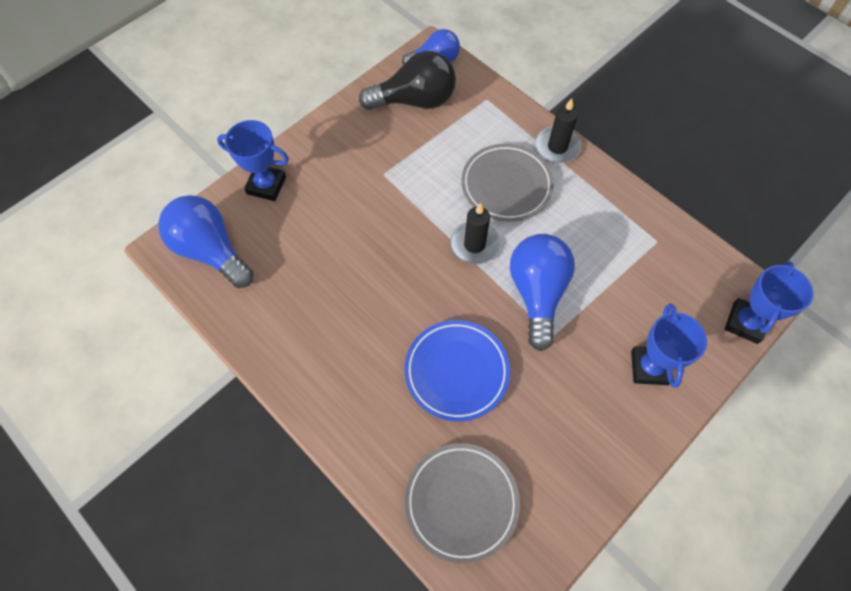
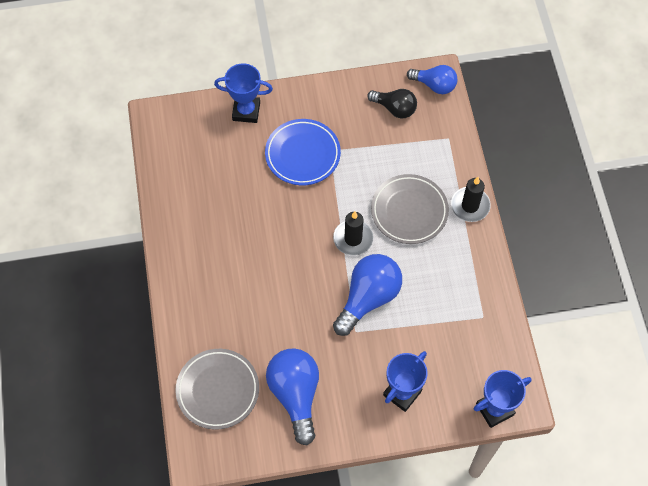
camera: 35 degrees right, 0 degrees up
blue light bulb [158,195,254,288] -> blue light bulb moved to [266,348,319,445]
blue trophy [217,120,289,201] -> blue trophy turned 45 degrees counterclockwise [214,63,273,123]
black light bulb [359,51,456,110] -> black light bulb [367,89,417,119], size x0.63
blue plate [404,320,510,421] -> blue plate moved to [265,119,341,185]

